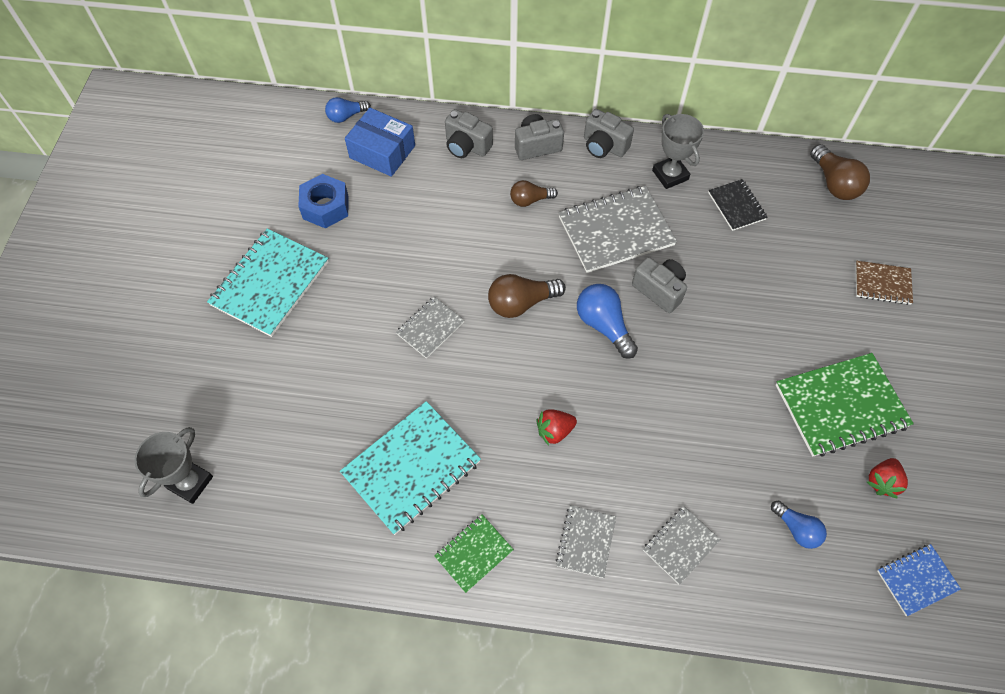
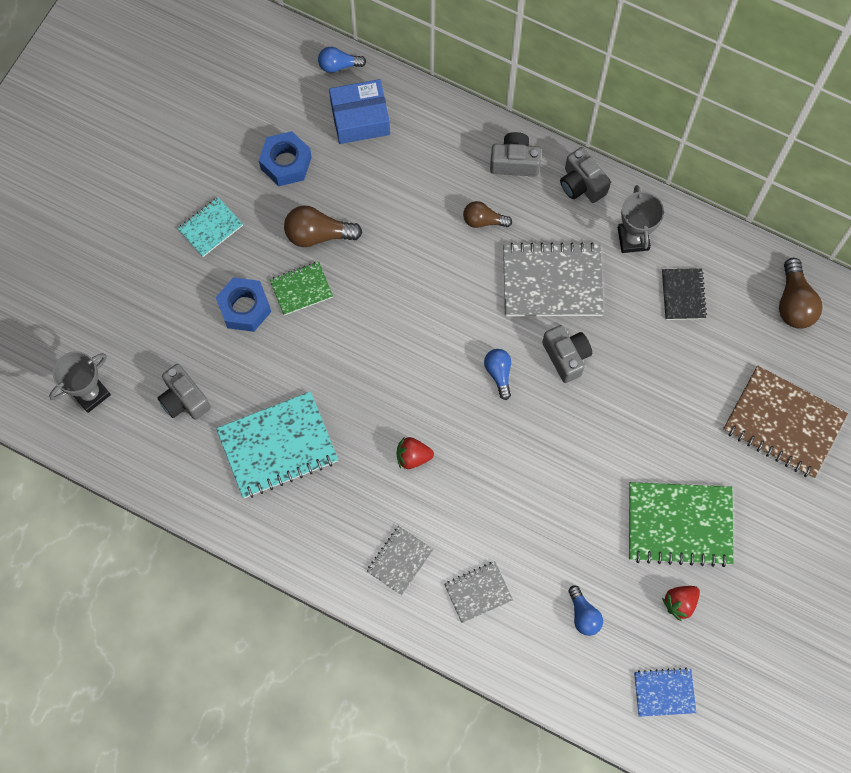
camera: 20 degrees right, 10 degrees up
turquoise notebook [207,228,329,337] -> turquoise notebook [178,197,243,257], size x0.54
blue box [345,108,415,177] -> blue box turned 60 degrees counterclockwise [329,79,390,144]
grey notebook [396,296,465,359] -> none
green notebook [434,514,514,593] -> green notebook moved to [270,262,333,315]
grey camera [445,109,493,158] -> grey camera moved to [158,364,211,420]
brown light bulb [488,274,566,318] -> brown light bulb moved to [284,206,363,247]
blue light bulb [577,284,638,359] -> blue light bulb [484,349,511,400], size x0.64
brown notebook [855,261,913,305] -> brown notebook [723,365,848,479], size x1.85
none -> blue nut [216,277,271,332]

